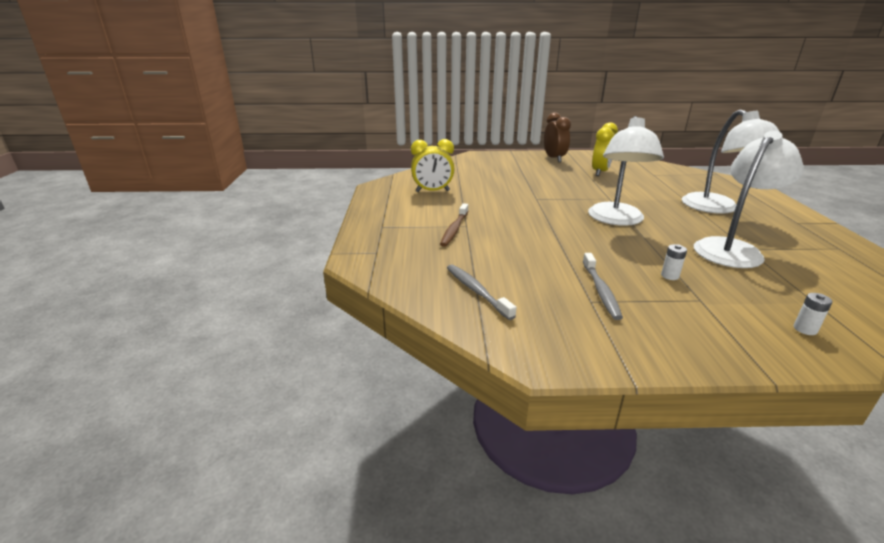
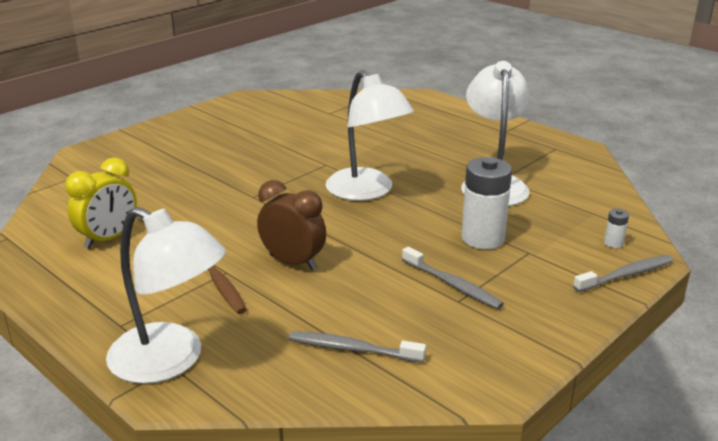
camera: 45 degrees left, 0 degrees up
brown clock [544,112,571,162] -> brown clock moved to [257,180,326,271]
yellow clock [592,122,618,176] -> none
white battery [661,244,687,280] -> white battery [461,157,512,249], size x2.32
white lamp [682,109,780,214] -> white lamp moved to [106,207,226,384]
none -> grey toothbrush [573,255,673,292]

